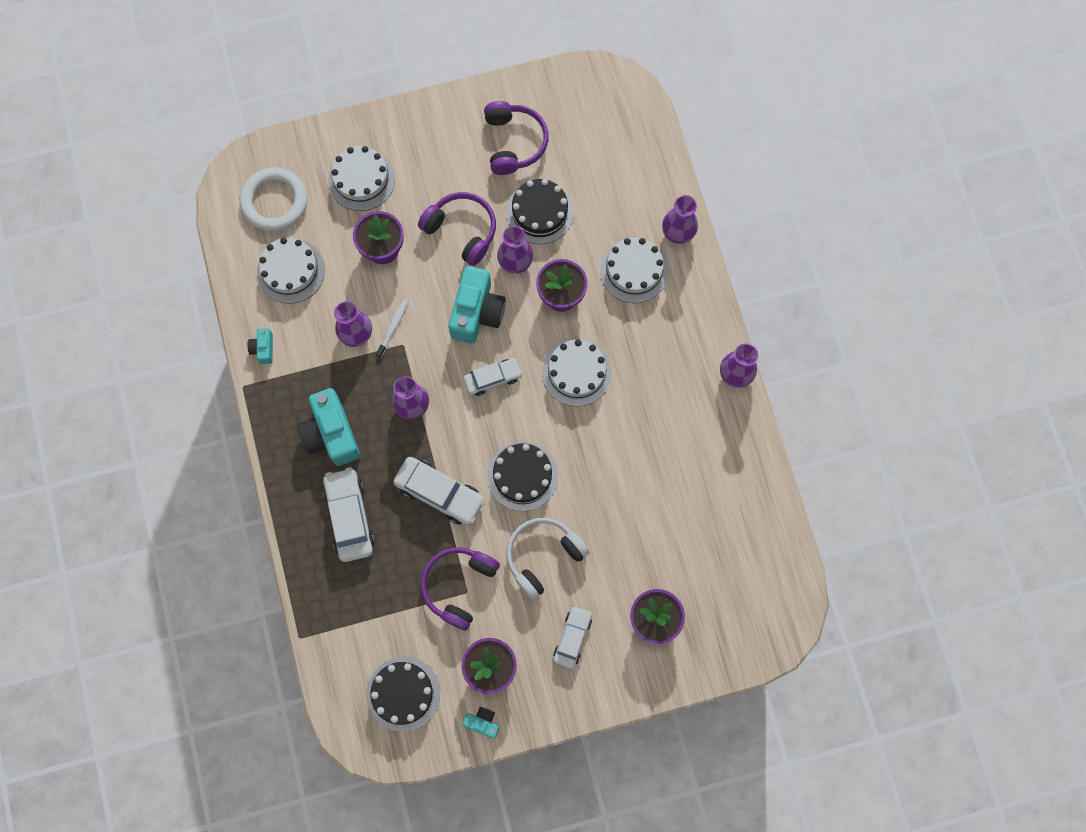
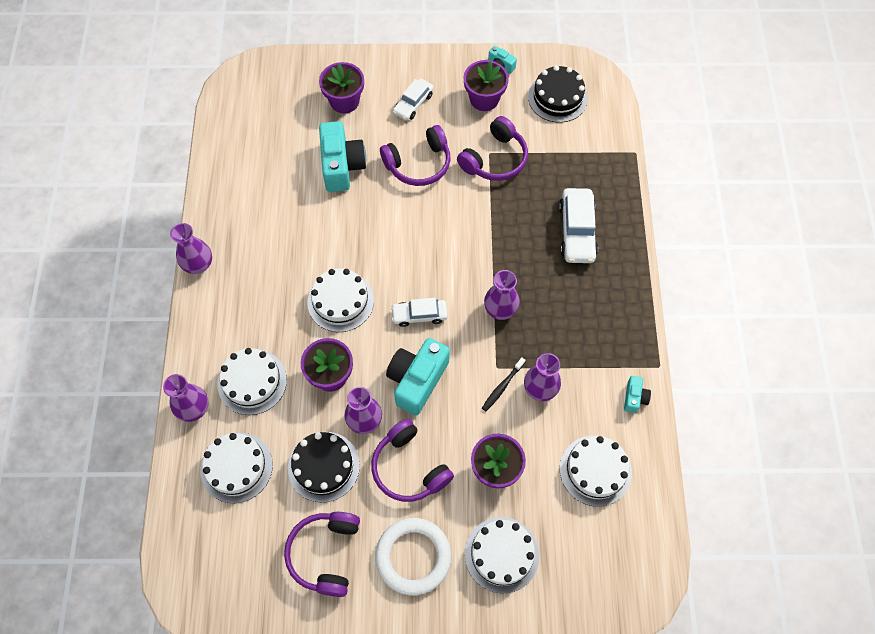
camera: 165 degrees left, 10 degrees down
white ring [240,167,308,232] -> white ring moved to [375,518,451,595]
turquoise camera [297,388,360,466] -> turquoise camera moved to [319,121,366,192]
white toothbrush [376,298,409,358] -> black toothbrush [482,357,525,411]
white car [393,457,485,525] -> none
black cake [488,442,558,511] -> none
white headphones [506,518,590,600] -> purple headphones [380,125,451,186]
none -> white cake [200,432,273,503]

